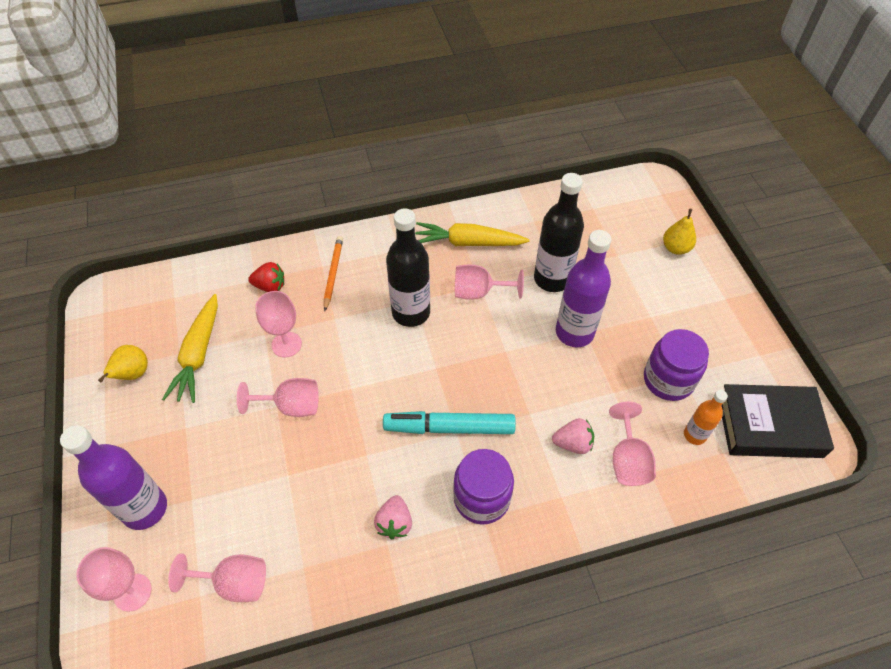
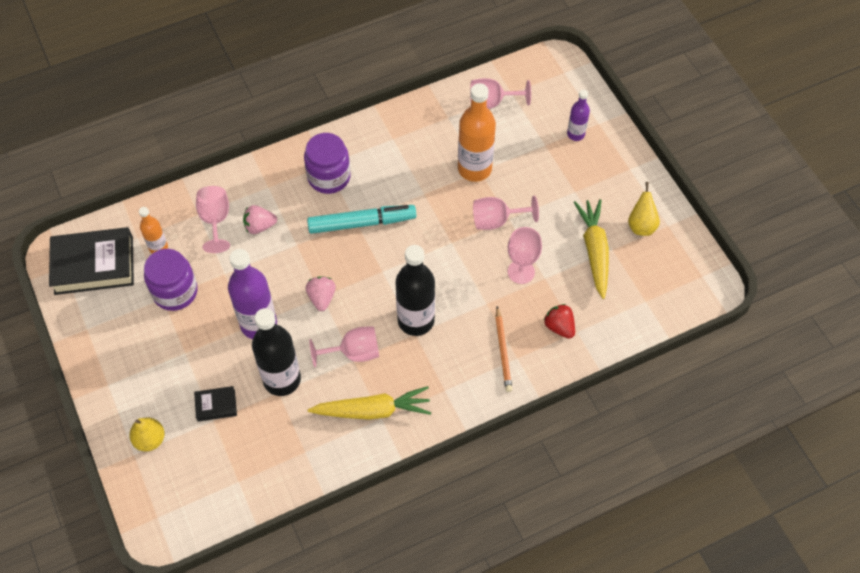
camera: 170 degrees right, 5 degrees up
purple bottle [60,425,167,530] -> purple bottle [567,90,590,141], size x0.54
pink goblet [76,547,152,612] -> none
red strawberry [248,262,284,292] -> red strawberry turned 60 degrees clockwise [544,304,575,339]
pink strawberry [374,495,412,539] -> pink strawberry moved to [306,276,336,311]
none -> black book [194,386,237,422]
none -> orange bottle [458,83,496,182]

